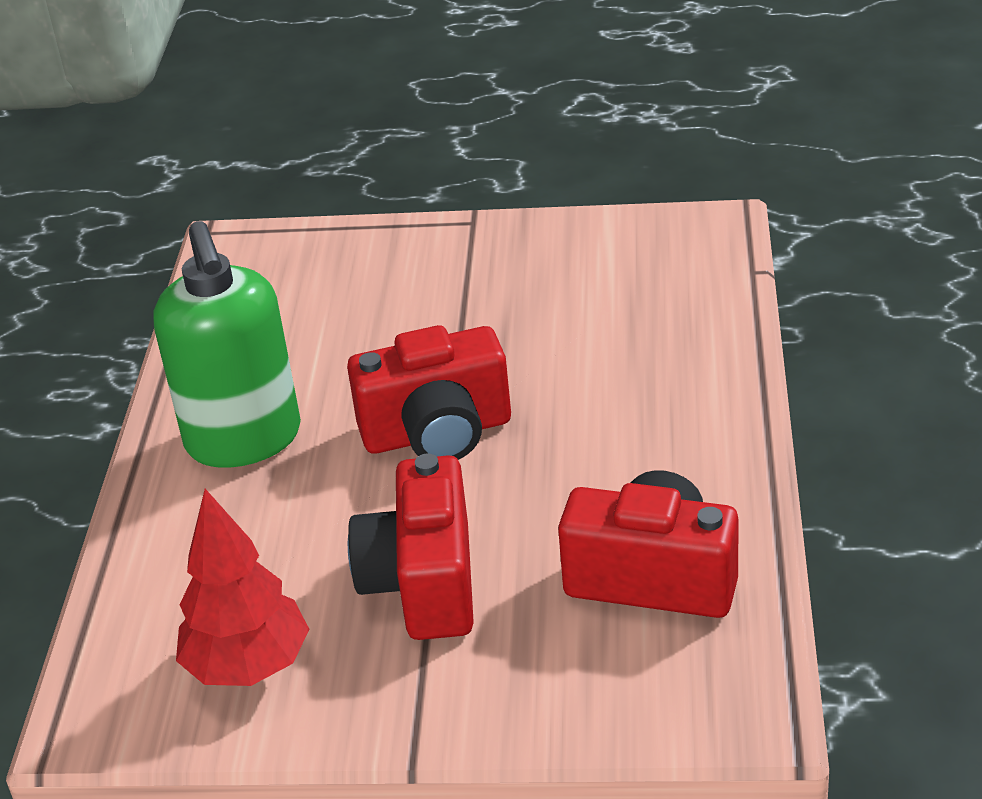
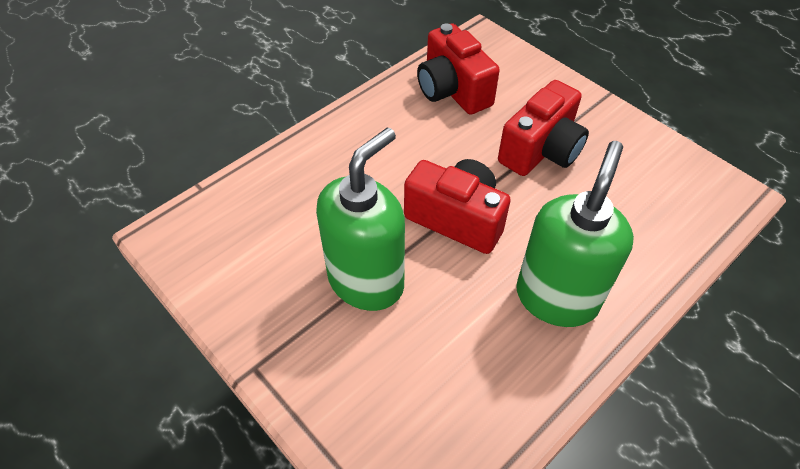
camera: 140 degrees left, 15 degrees up
red tree [176,489,309,686] -> none
none -> green soap dispenser [316,128,405,311]

